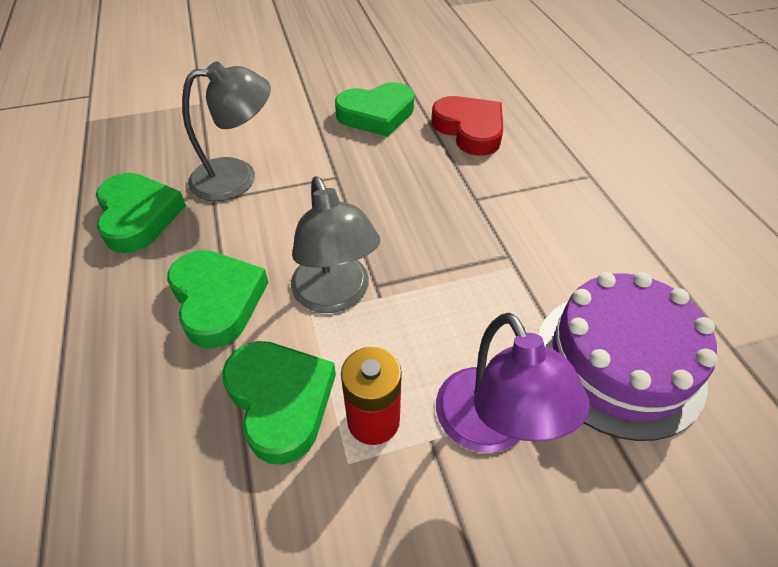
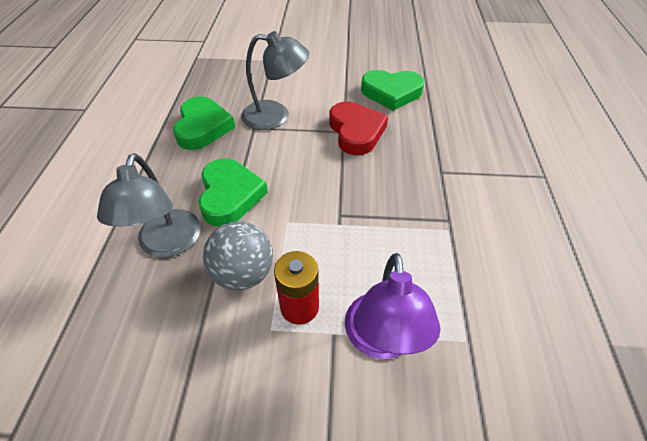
camera: 20 degrees right, 0 degrees up
green heart [222,341,336,465] -> grey ball [203,221,273,290]
grey lamp [291,176,380,313] -> grey lamp moved to [97,153,201,258]
red heart [431,96,503,156] -> red heart moved to [329,101,388,155]
purple cake [538,272,718,441] -> none

